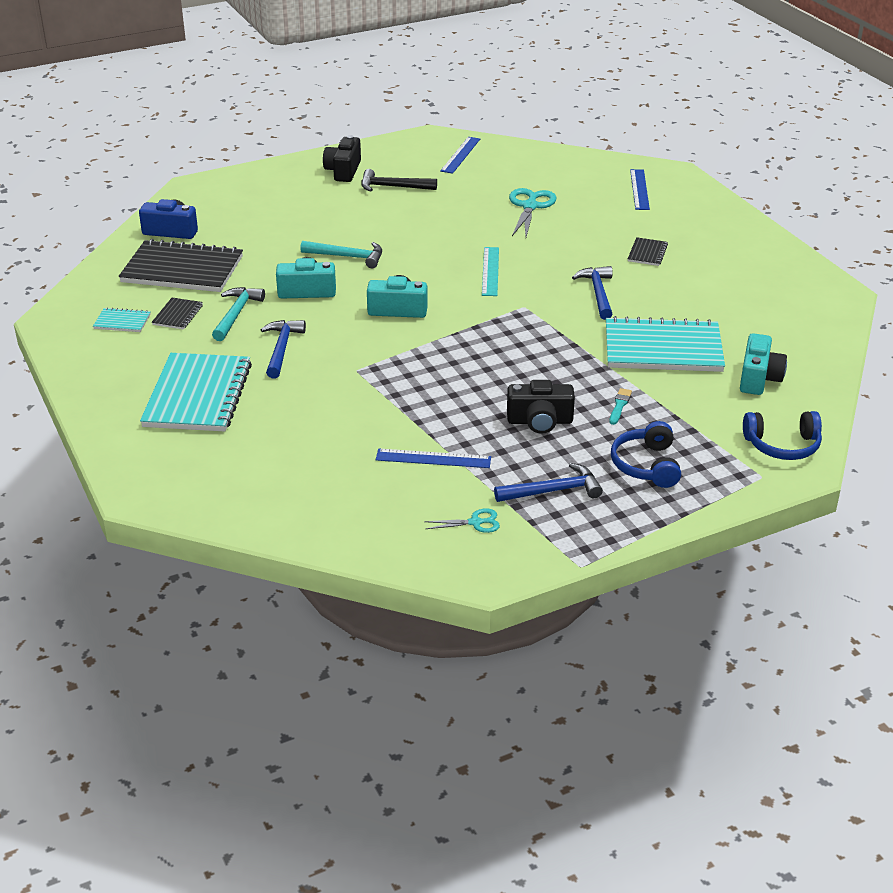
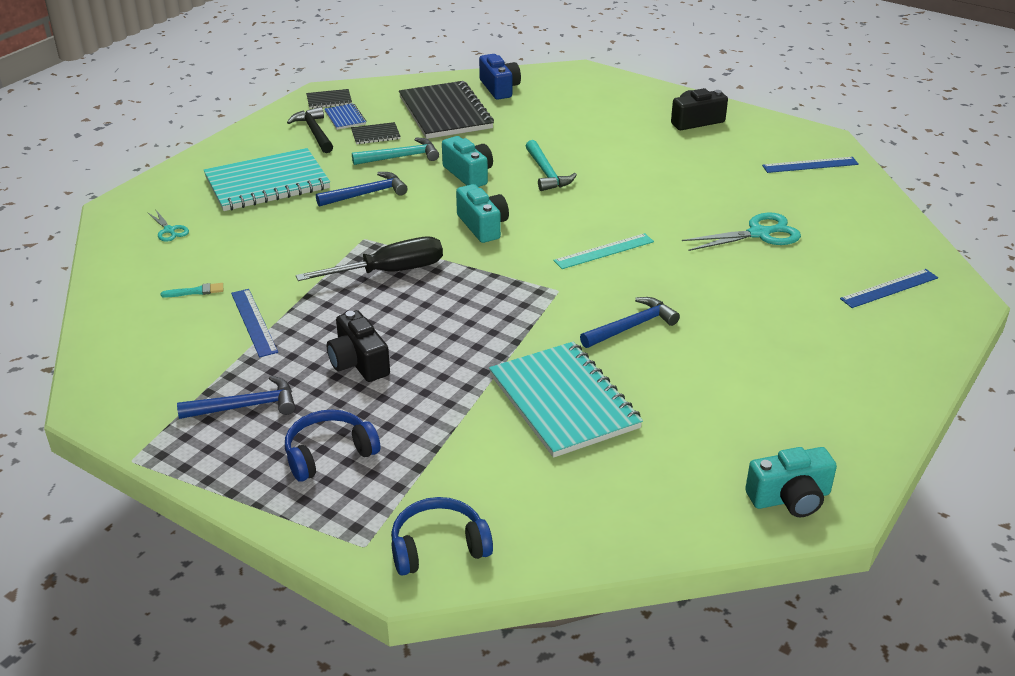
camera: 60 degrees right, 0 degrees up
turquoise notebook [93,307,151,332] -> blue notebook [325,103,366,130]
black hammer [361,169,437,192] -> black hammer moved to [287,107,333,153]
turquoise scissors [424,509,500,533] -> turquoise scissors moved to [147,209,189,242]
blue hammer [494,463,603,502] -> blue hammer turned 60 degrees counterclockwise [177,376,295,419]
turquoise brush [609,388,632,425] -> turquoise brush moved to [161,283,223,298]
black notebook [628,237,668,266] -> black notebook moved to [306,89,352,109]
turquoise camera [740,333,787,395] -> turquoise camera moved to [745,447,837,517]
blue headphones [743,411,822,460] -> blue headphones turned 105 degrees clockwise [391,497,493,576]
none -> black screwdriver [296,237,443,281]

